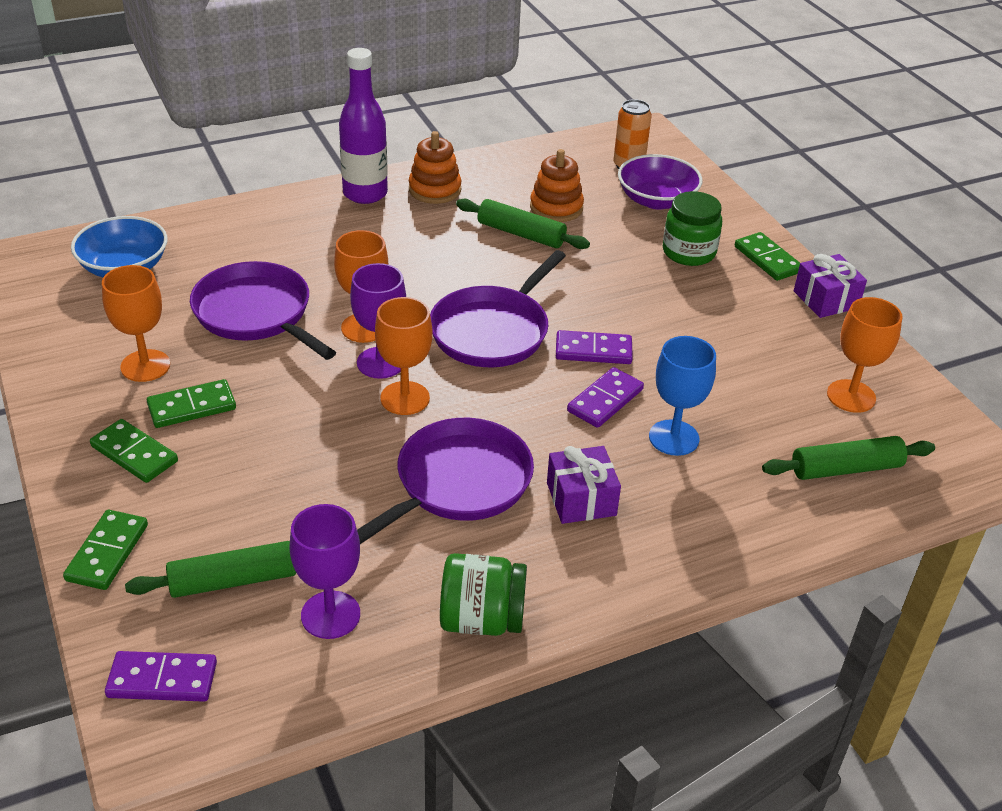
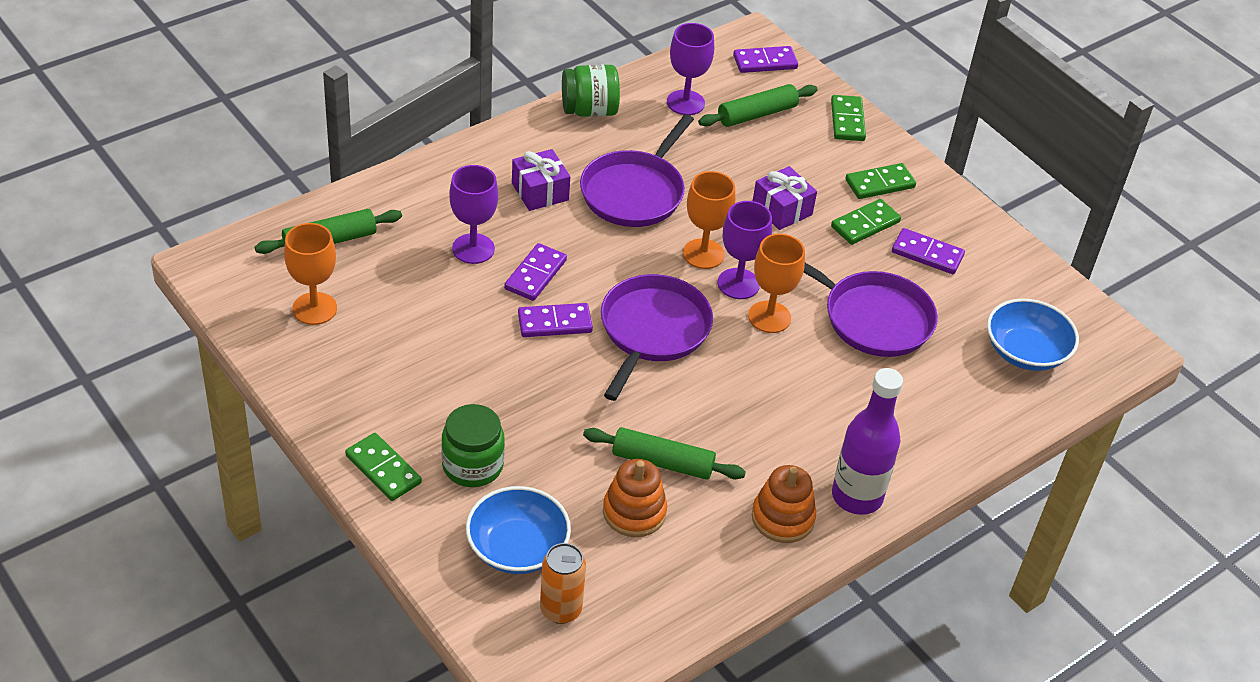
camera: 165 degrees right, 5 degrees up
green domino [90,419,178,483] -> green domino turned 45 degrees counterclockwise [845,163,916,199]
orange goblet [102,265,170,382] -> purple domino [892,228,965,274]
purple bowl [618,154,703,209] -> blue bowl [466,486,571,574]
blue goblet [649,336,716,456] -> purple goblet [449,165,498,264]
purple gift [794,254,867,318] -> purple gift moved to [753,166,817,230]

